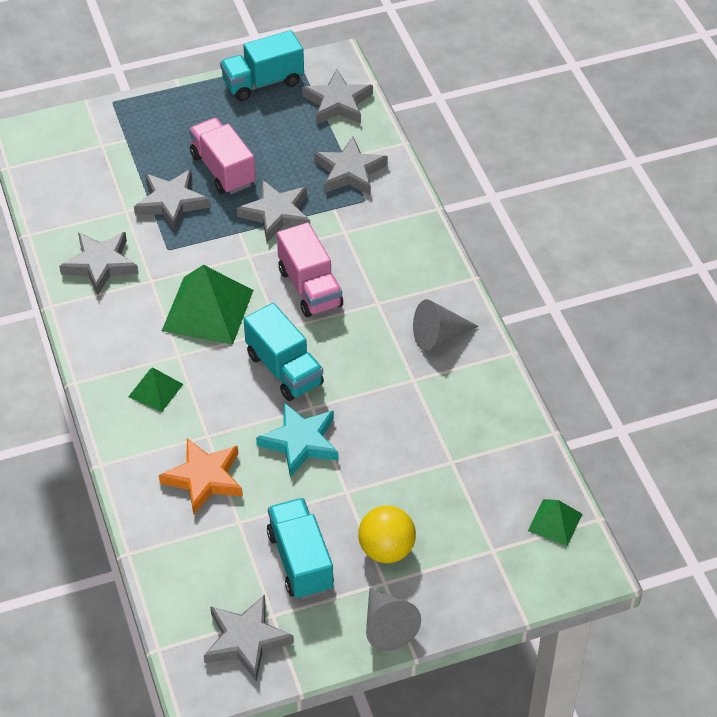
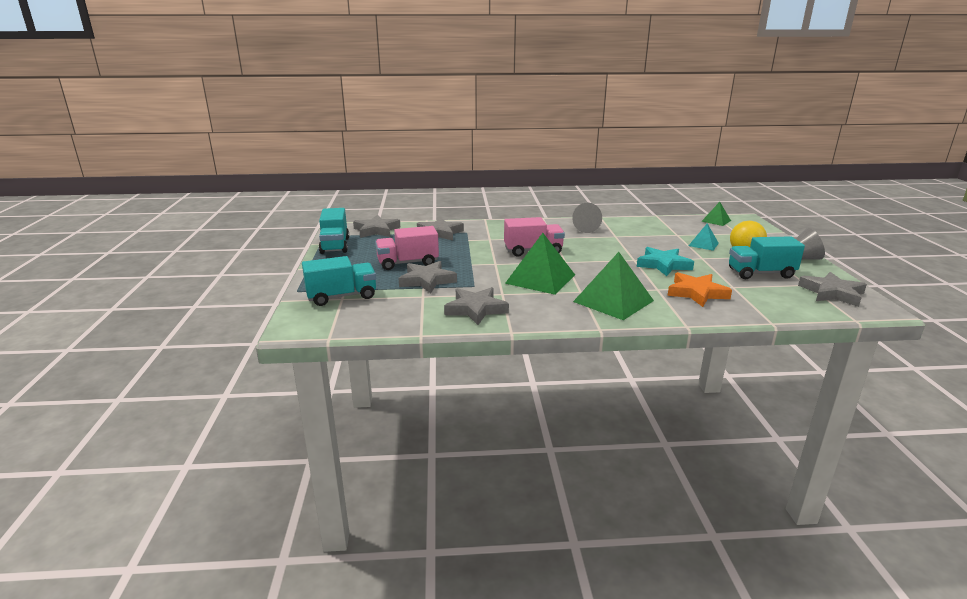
camera: 75 degrees left, 25 degrees down
green pyramid [128,367,183,412] -> green pyramid [573,252,654,320], size x1.91
grey star [237,180,310,242] -> none
turquoise truck [244,303,324,401] -> turquoise truck moved to [302,256,376,306]
none -> turquoise pyramid [688,224,719,251]

